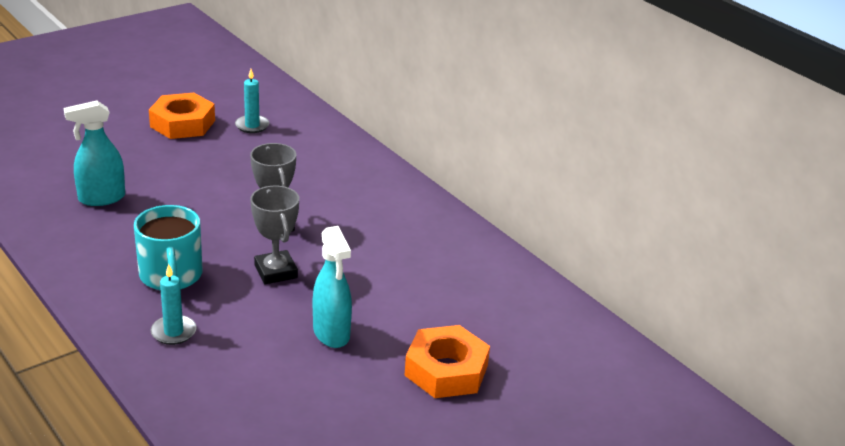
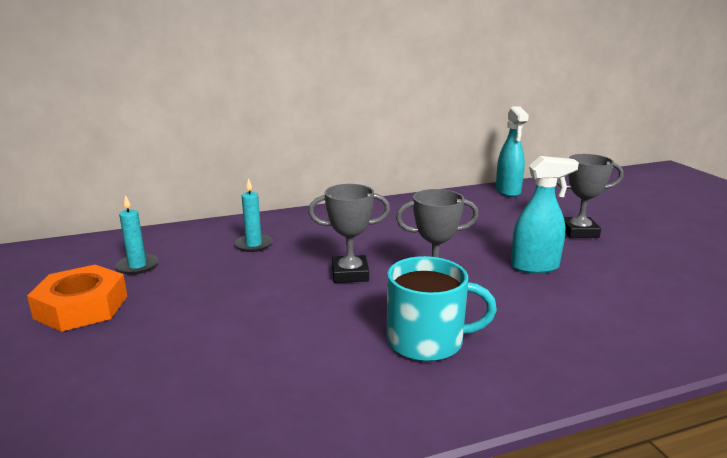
camera: 70 degrees left, 10 degrees down
turquoise spray bottle [64,101,125,206] -> turquoise spray bottle moved to [496,106,529,197]
turquoise candle [150,264,197,345] -> turquoise candle moved to [235,178,273,252]
orange nut [404,325,490,398] -> grey trophy [557,154,623,238]

